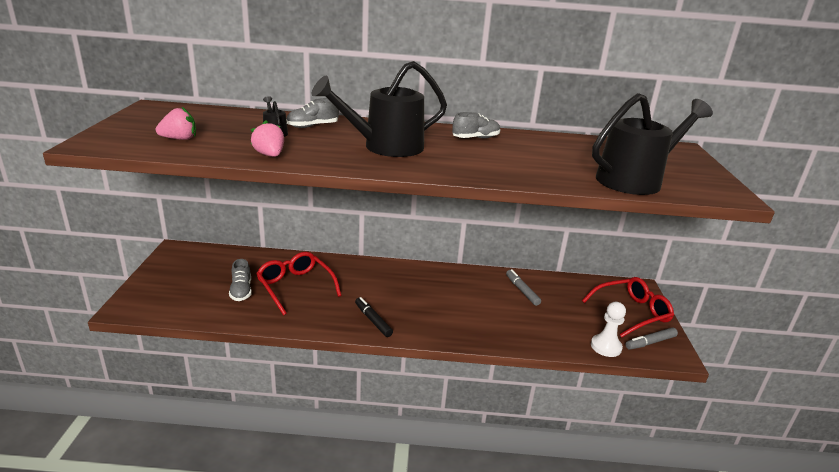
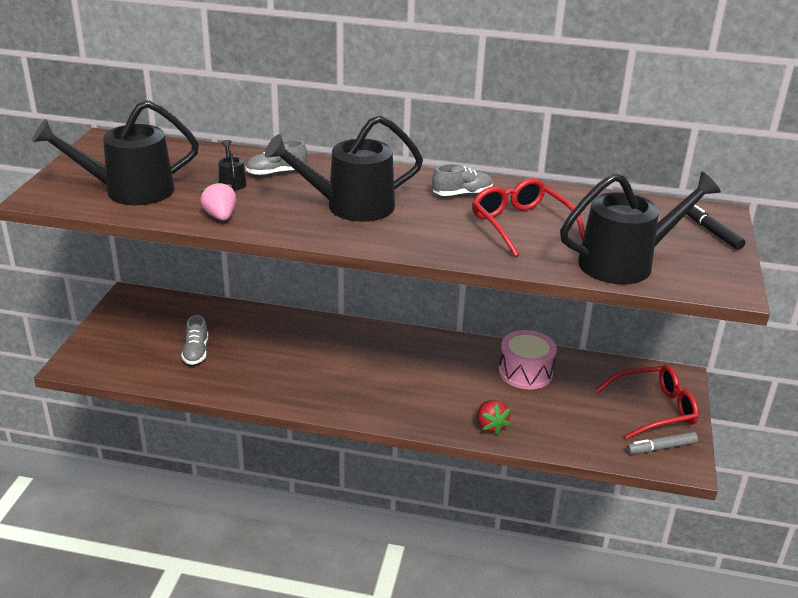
camera: 10 degrees right, 5 degrees up
pink strawberry [156,107,196,140] -> black watering can [32,100,199,205]
red glasses [256,252,342,315] -> red glasses moved to [472,178,585,257]
black marker [355,297,393,337] -> black marker moved to [687,205,745,250]
grey marker [506,269,541,306] -> pink drum [499,330,557,389]
white pawn [591,302,626,357] -> none
none -> red strawberry [478,400,511,435]

